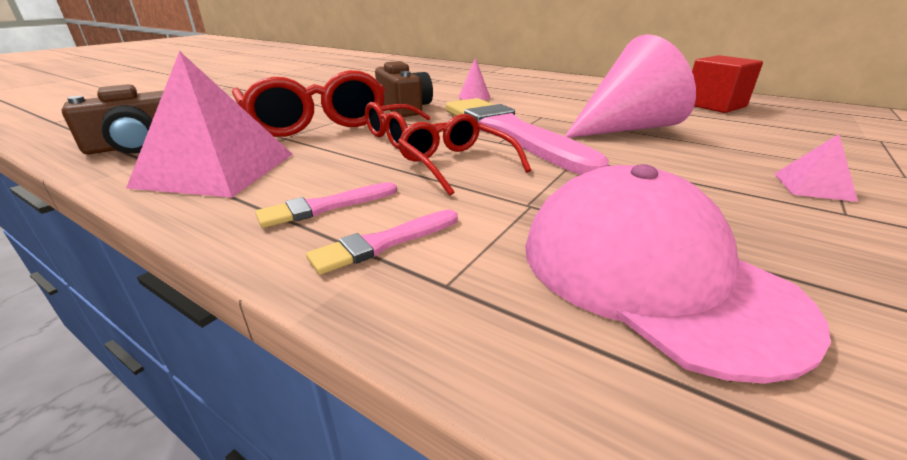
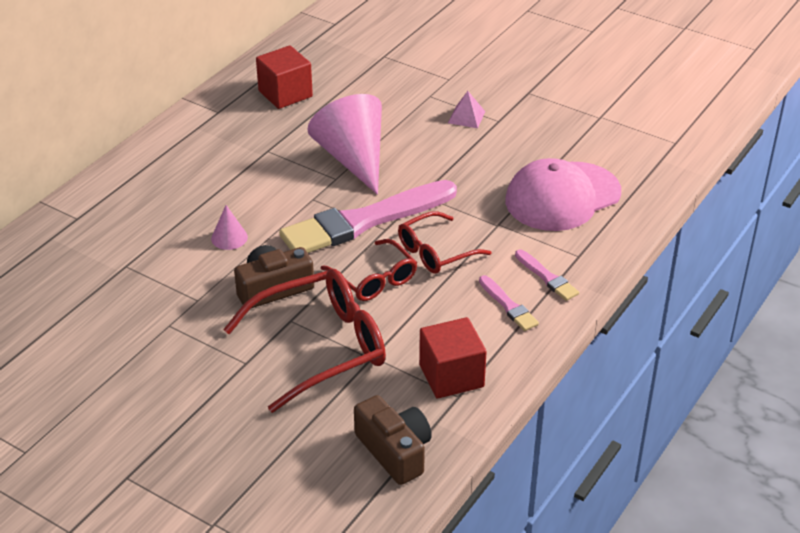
camera: 90 degrees left, 10 degrees up
pink pyramid [126,51,293,197] -> red cube [419,317,487,399]

